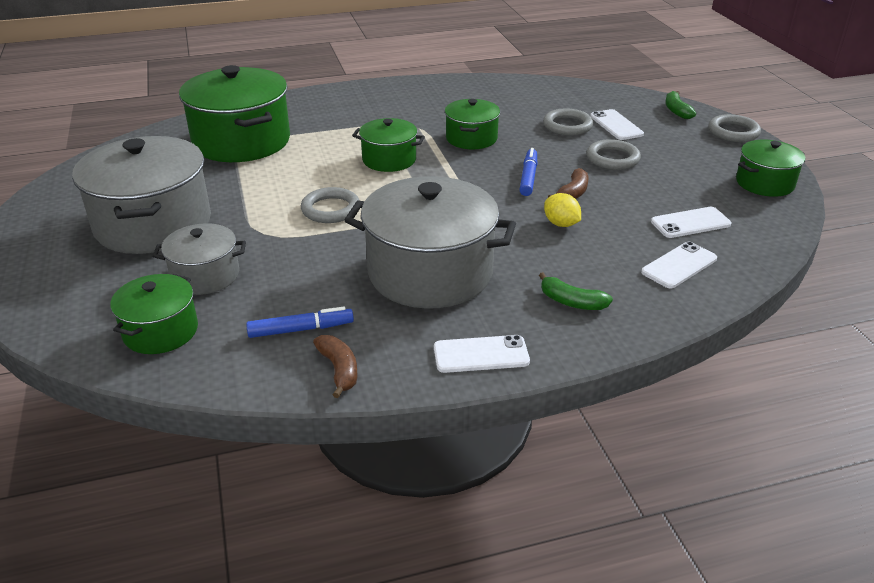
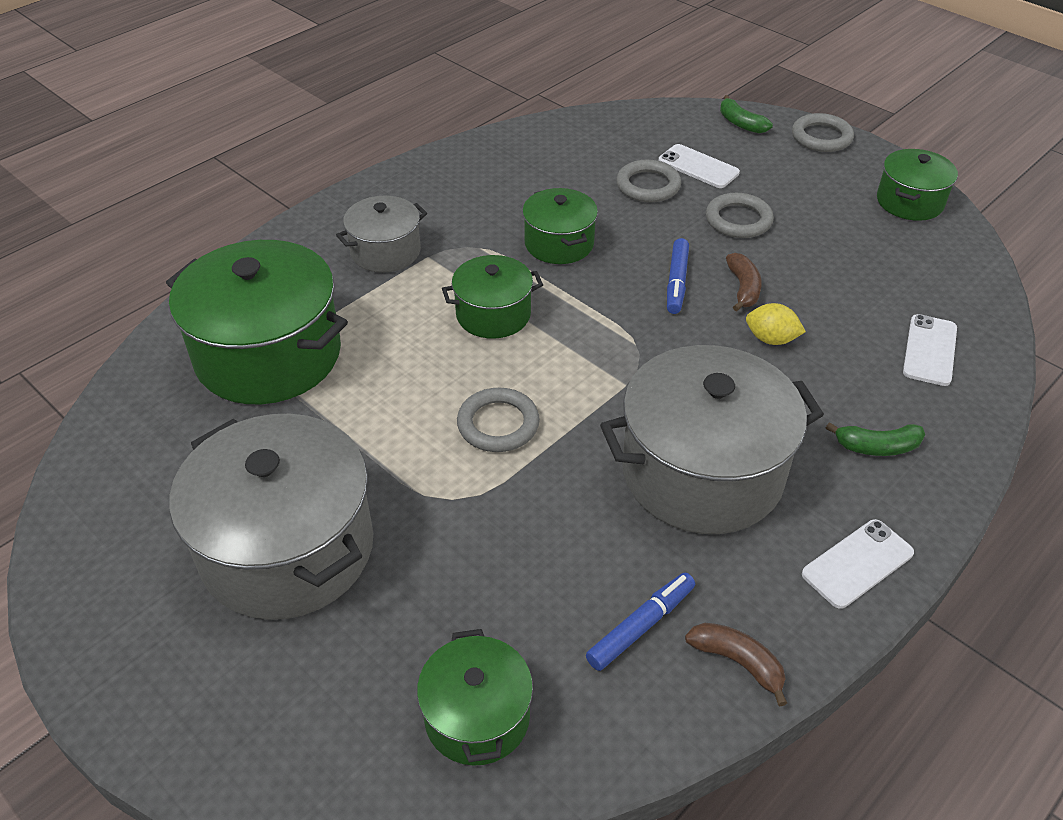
camera: 30 degrees left, 10 degrees up
grey pot [153,223,246,295] -> grey pot moved to [336,196,427,273]
blue marker [519,148,537,196] -> blue marker turned 150 degrees counterclockwise [667,238,689,314]
white phone [651,207,731,238] -> none

